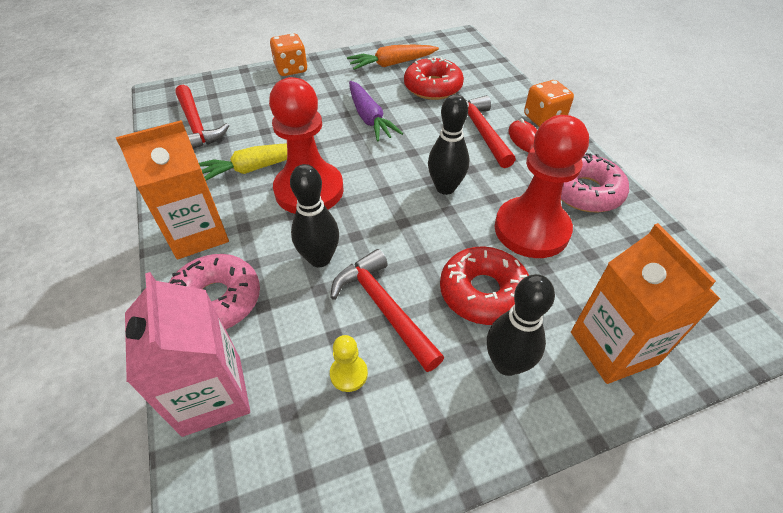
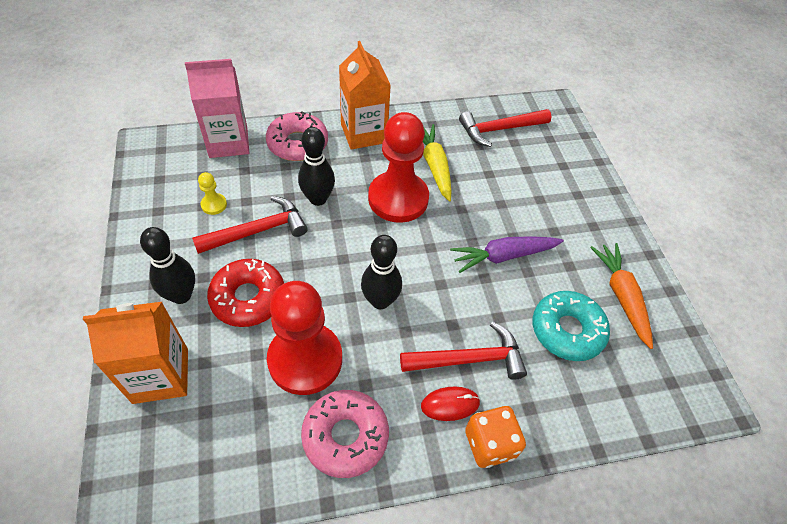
camera: 95 degrees right, 5 degrees up
orange dice [270,33,307,76] -> none
red donut [404,57,464,100] -> turquoise donut [533,291,610,361]

